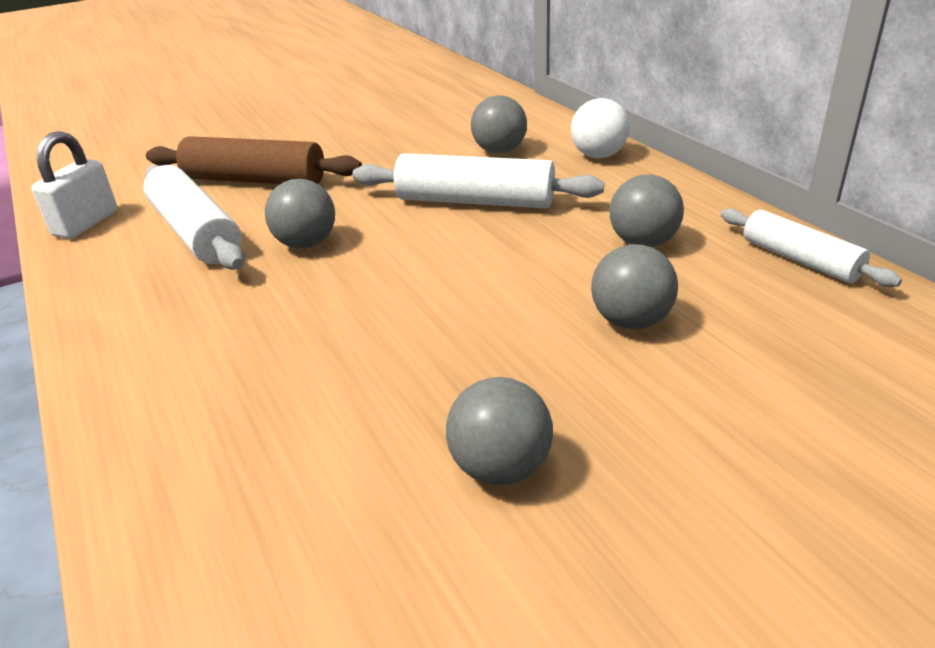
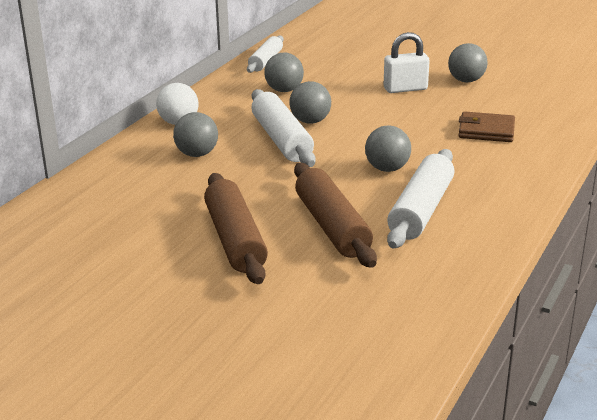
camera: 125 degrees left, 5 degrees down
white padlock [32,131,117,239] -> white padlock moved to [384,32,430,93]
grey ball [591,244,678,329] -> grey ball moved to [289,81,331,124]
none -> brown rolling pin [204,173,268,284]
none -> brown wallet [458,111,515,142]

